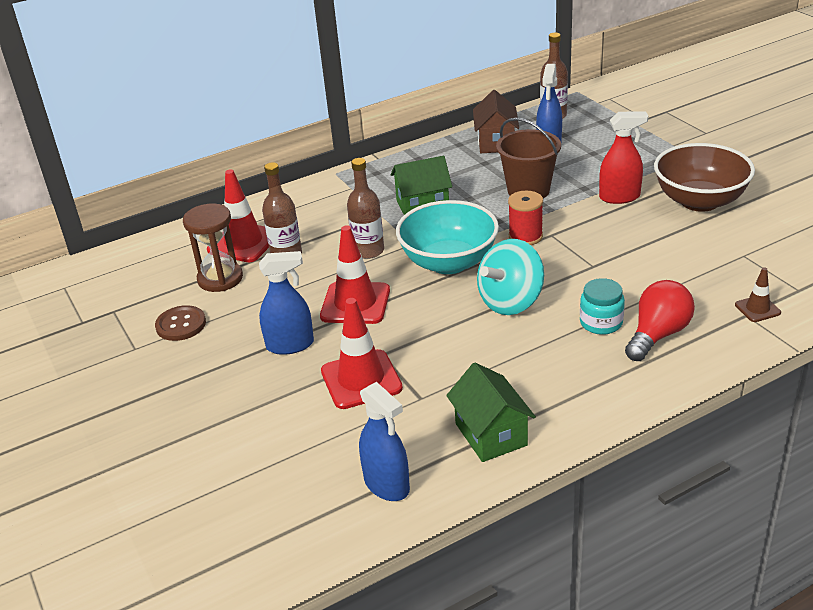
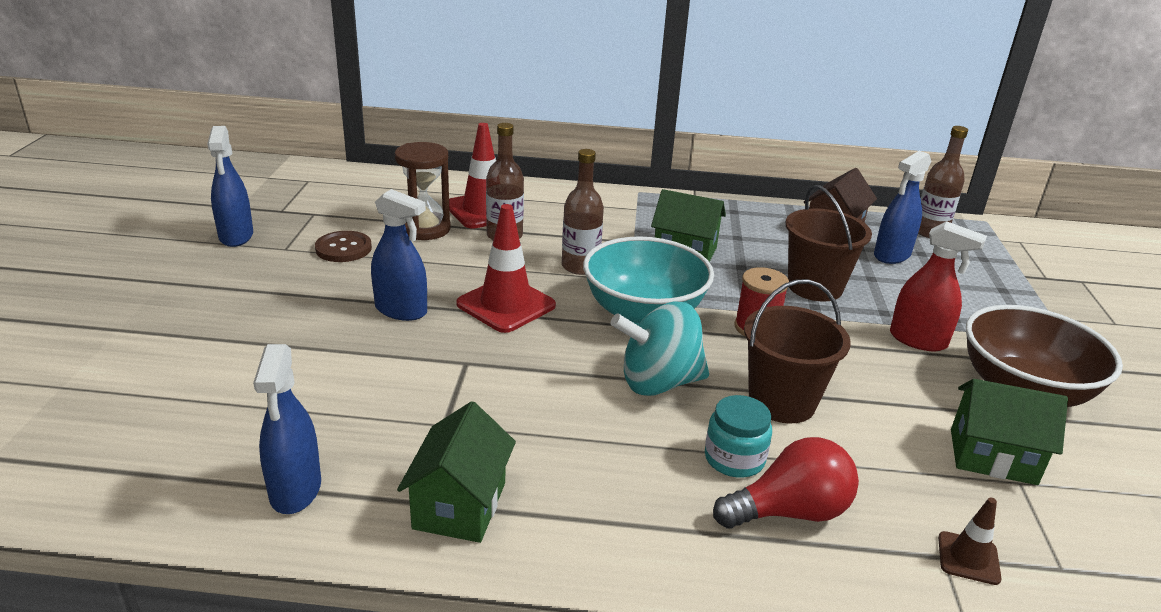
camera: 30 degrees right, 5 degrees down
red traffic cone [321,298,403,409] -> none
none -> blue spray bottle [207,126,253,247]
none -> brown bucket [744,279,851,423]
none -> green house [951,379,1068,485]

